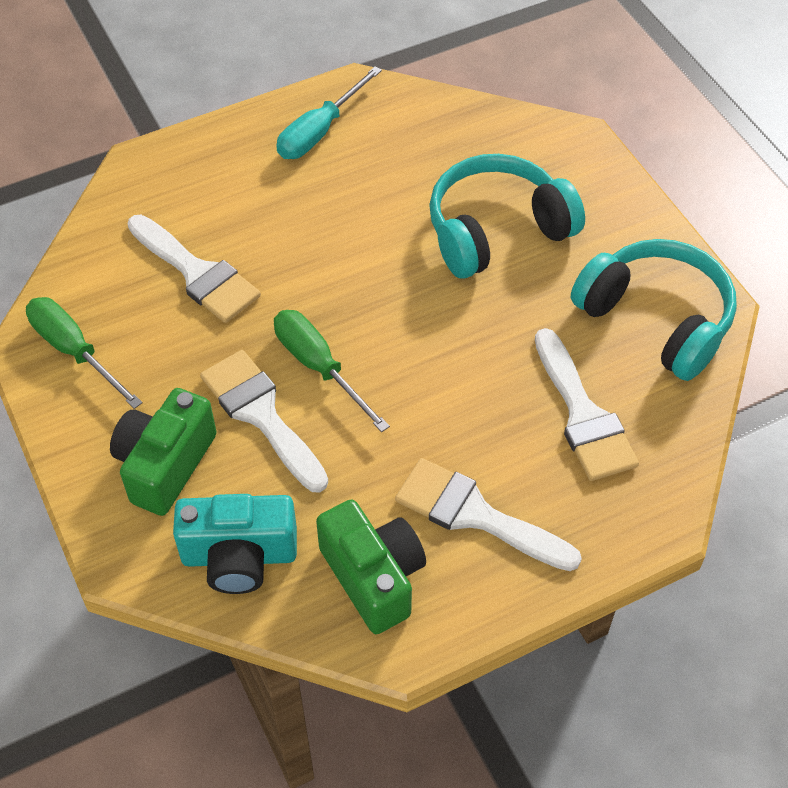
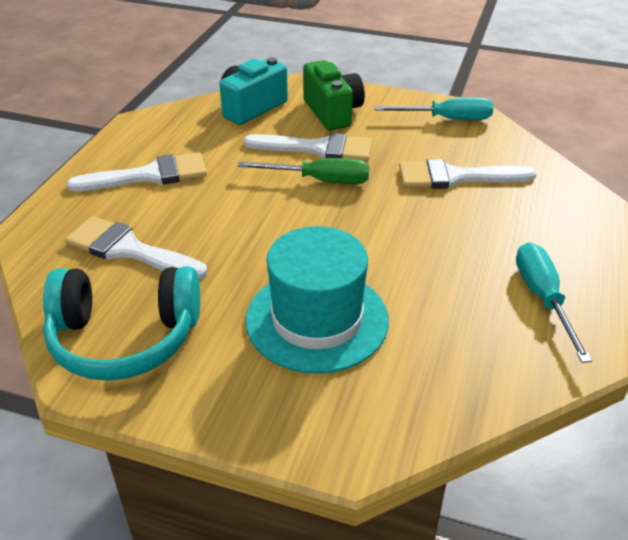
camera: 135 degrees right, 15 degrees down
green screwdriver [26,297,143,409] -> turquoise screwdriver [374,98,493,120]
green camera [316,499,426,634] -> none
turquoise headphones [429,154,585,279] -> turquoise hat [245,226,389,374]

